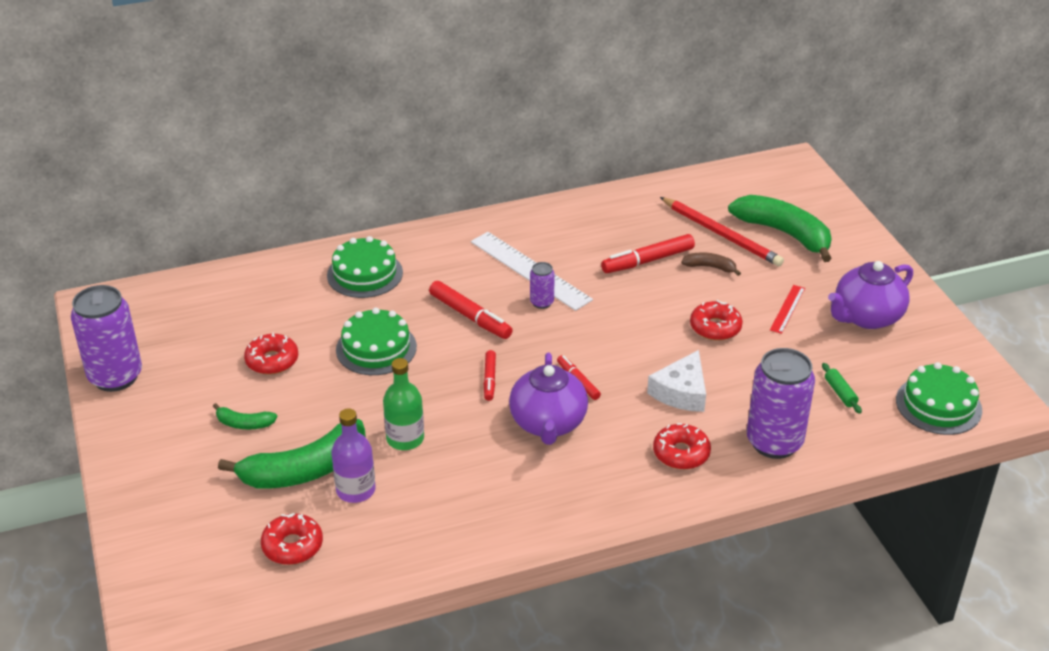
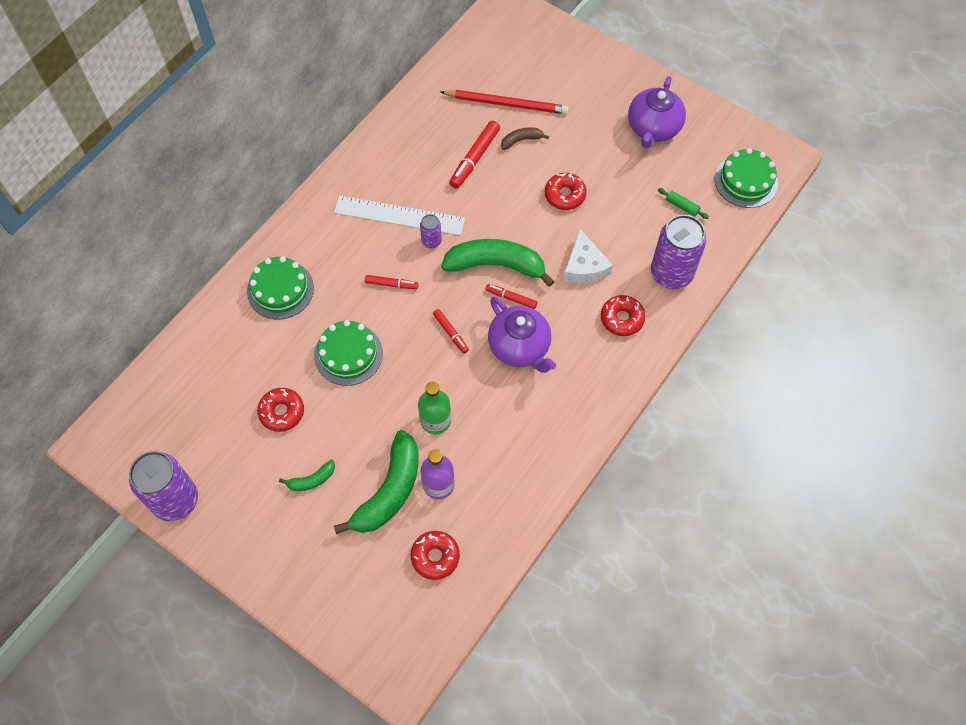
camera: 35 degrees left, 25 degrees up
red marker [429,281,513,339] -> red marker [365,275,419,289], size x0.60
green banana [728,195,832,262] -> green banana moved to [441,239,555,287]
red ruler [770,285,805,334] -> none

